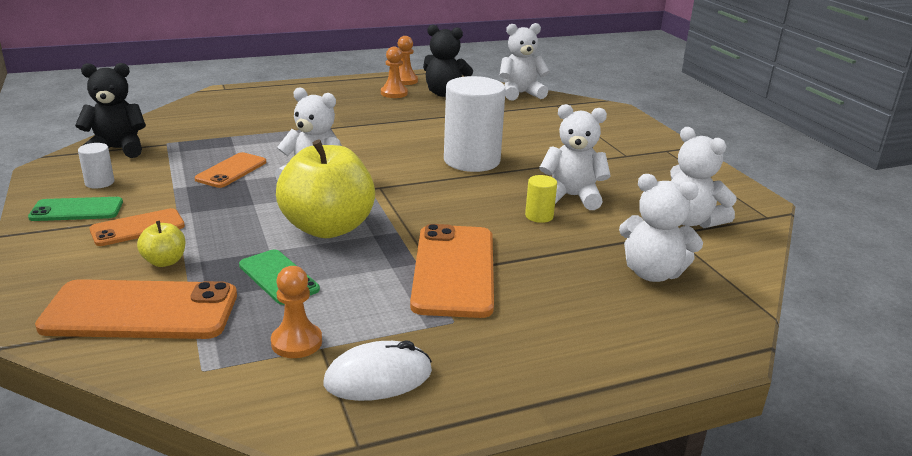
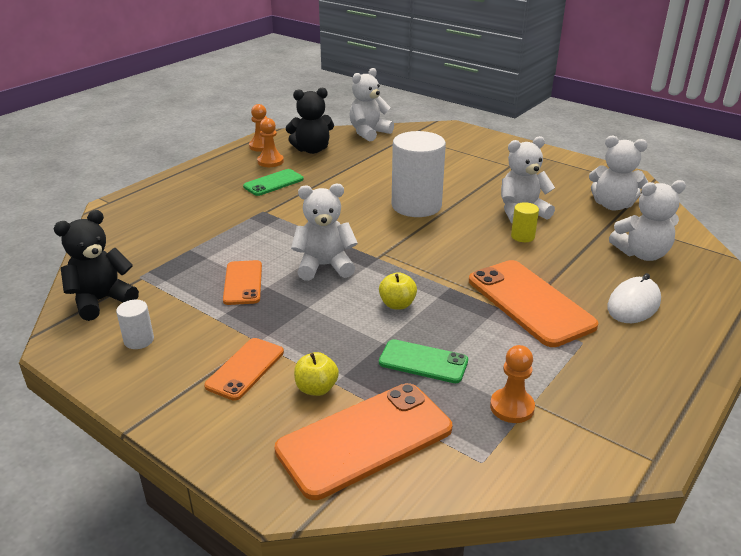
camera: 30 degrees left, 5 degrees up
green phone [28,197,123,221] -> green phone moved to [243,169,304,196]
yellow apple [276,140,375,238] -> yellow apple [379,272,417,309], size x0.44
white mouse [323,341,432,401] -> white mouse moved to [607,273,661,323]

